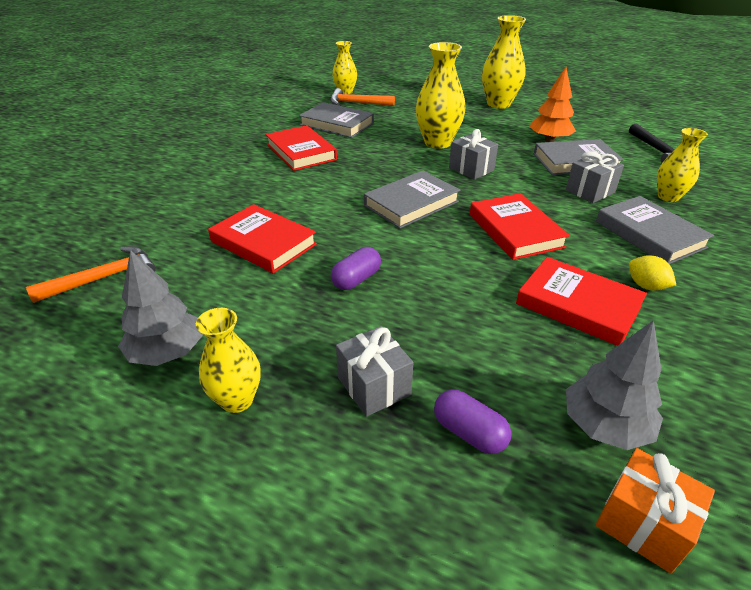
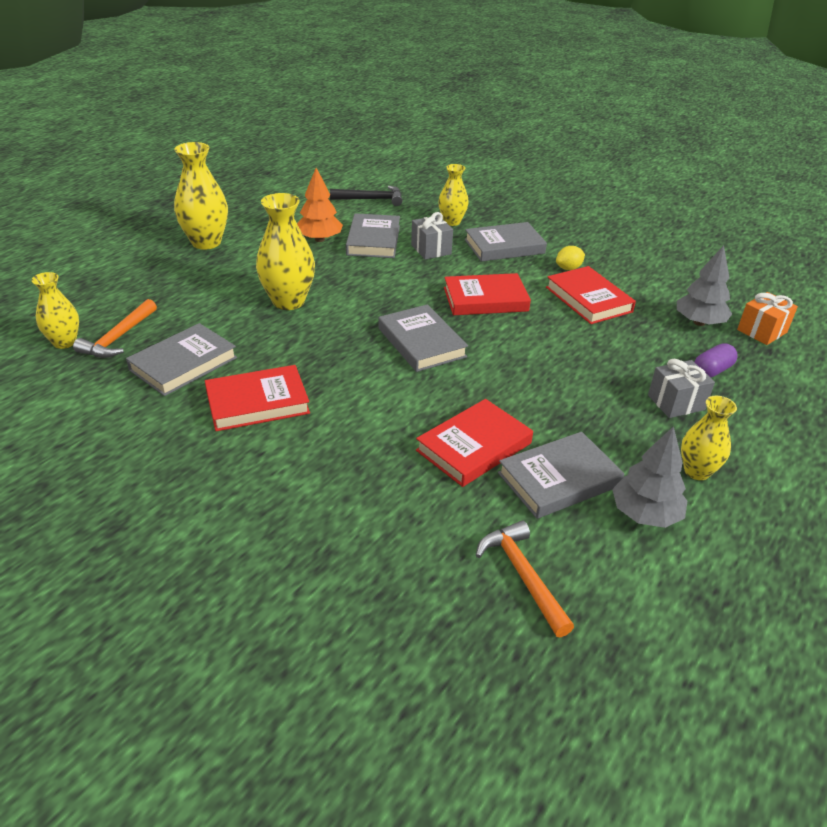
camera: 80 degrees left, 0 degrees up
purple capsule [331,247,381,290] -> none
grey gift [449,129,498,180] -> none
red book [516,257,647,346] -> red book turned 75 degrees counterclockwise [546,266,636,324]
none -> grey book [498,432,624,519]

